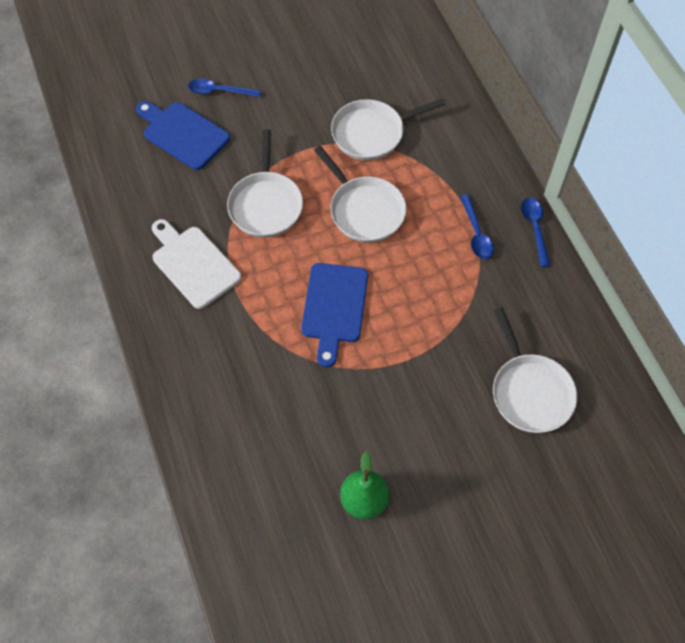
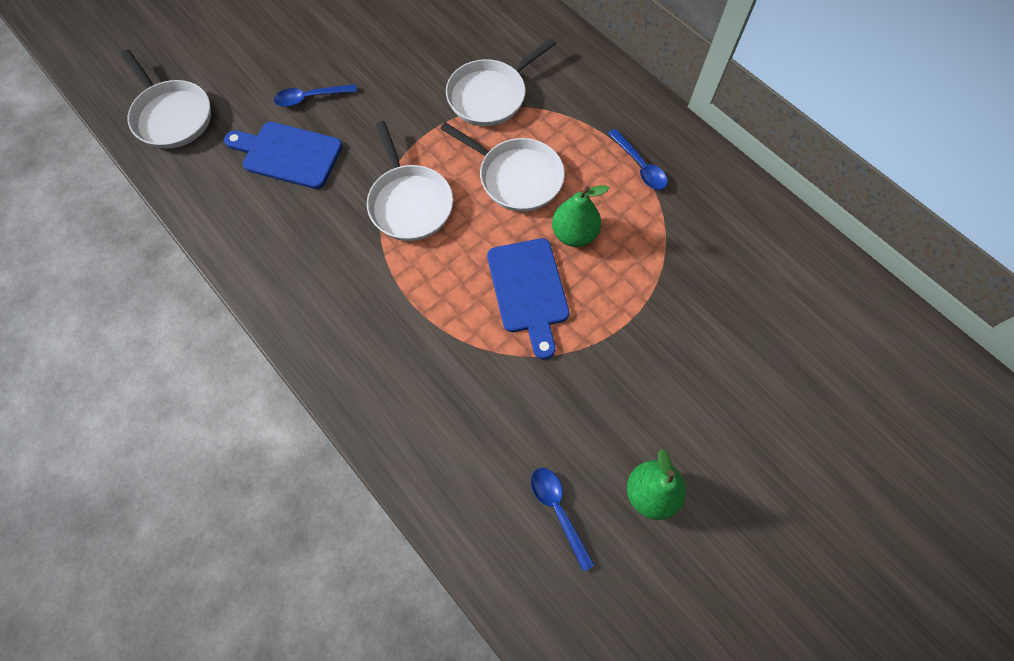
camera: 20 degrees left, 5 degrees up
white cutting board [152,219,241,309] -> none
white pan [493,307,577,433] -> white pan moved to [121,49,211,149]
blue spoon [521,198,550,267] -> blue spoon moved to [531,468,595,572]
none -> green pear [552,185,609,247]

